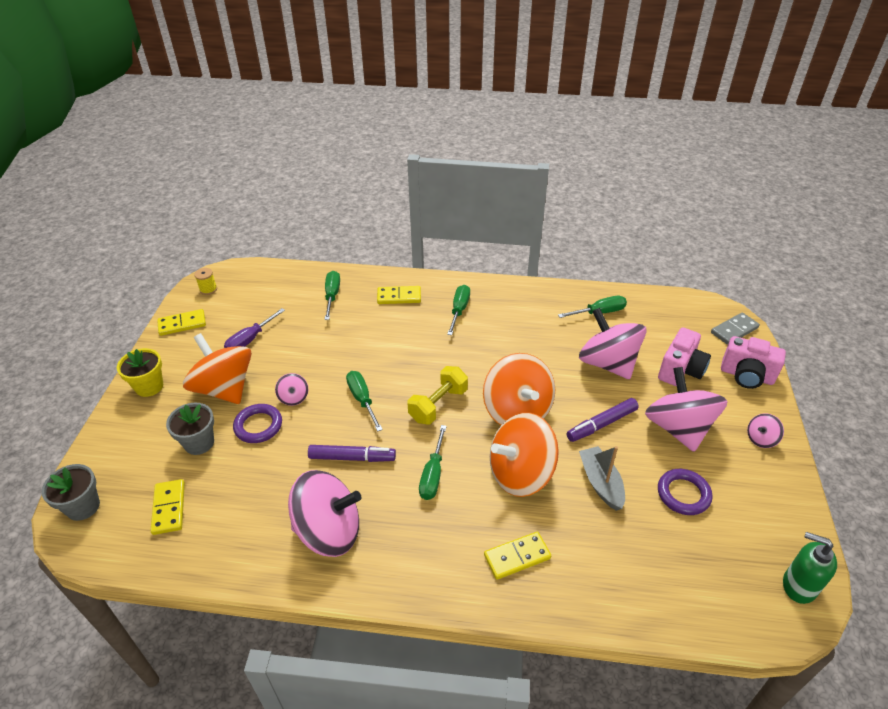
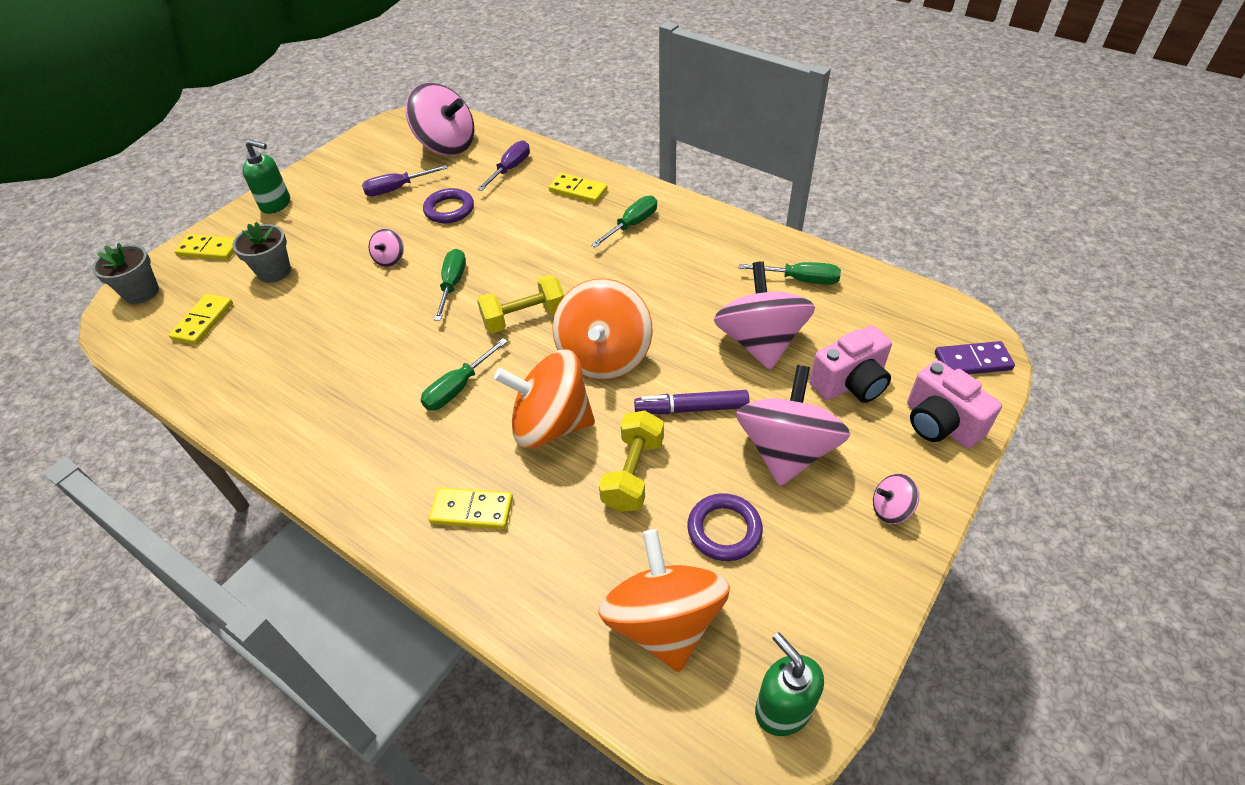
camera: 30 degrees right, 5 degrees up
yellow flower pot [117,348,163,397] -> green soap dispenser [242,139,290,214]
yellow domino [157,309,206,336] -> yellow domino moved to [174,234,235,260]
orange spinning top [183,333,252,404] -> orange spinning top moved to [599,529,730,672]
yellow spool [194,268,217,295] -> none
purple ring [233,404,282,443] -> purple ring moved to [423,188,474,223]
pink spinning top [288,470,361,557] -> pink spinning top moved to [406,83,474,156]
purple marker [308,445,396,462] -> none
green screwdriver [325,271,340,320] -> purple screwdriver [477,140,530,191]
grey boat [579,446,625,511] -> yellow dumbbell [599,410,664,512]
grey domino [711,312,760,345] -> purple domino [935,341,1015,374]

